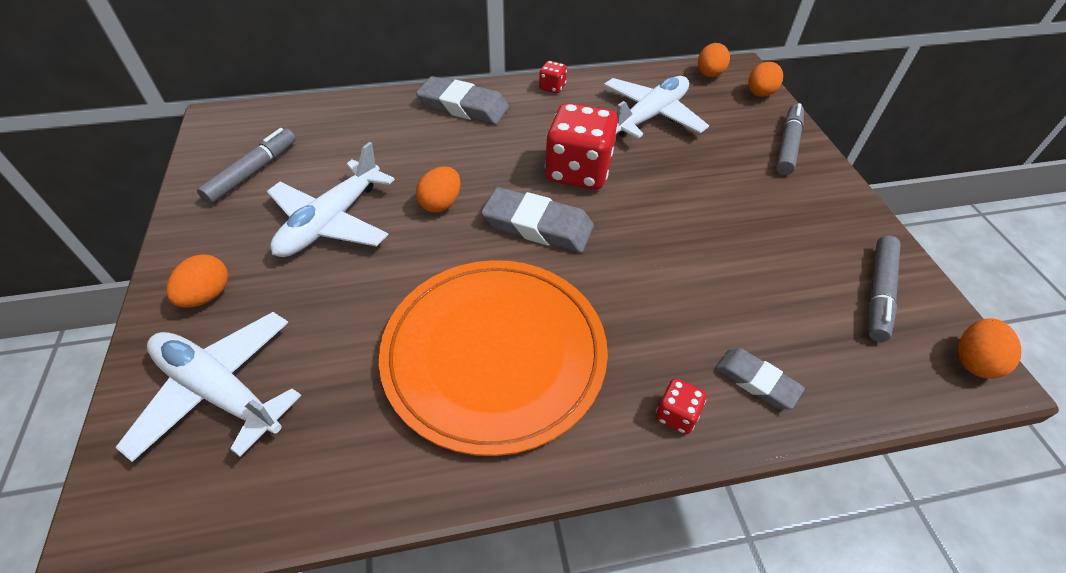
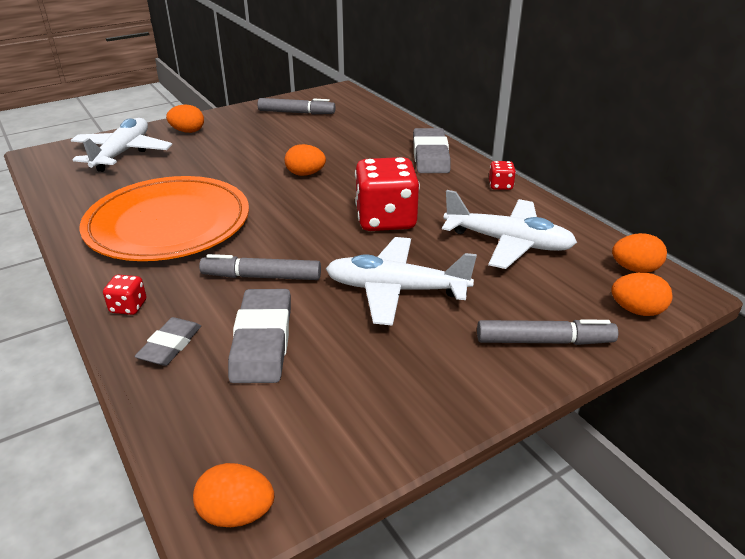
camera: 70 degrees right, 15 degrees down
white plane [267,142,395,257] -> white plane moved to [326,237,477,326]
grey eraser [481,187,594,253] -> grey eraser moved to [228,289,291,383]
grey marker [868,236,901,342] -> grey marker moved to [199,254,321,280]

